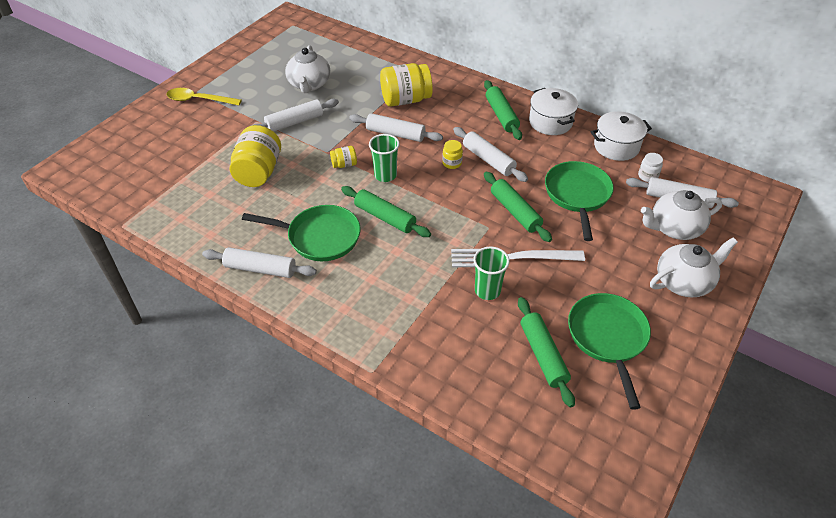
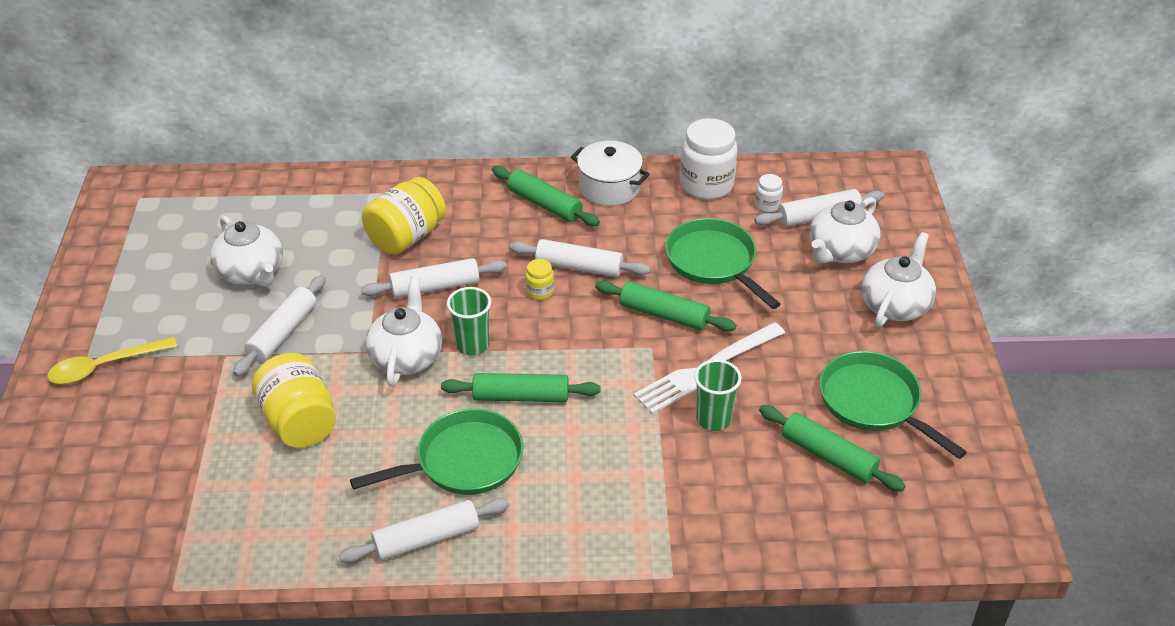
camera: 35 degrees left, 5 degrees down
yellow jar [330,146,357,168] -> white teapot [365,276,442,387]
white pot [591,111,652,161] -> white jar [680,118,738,200]

